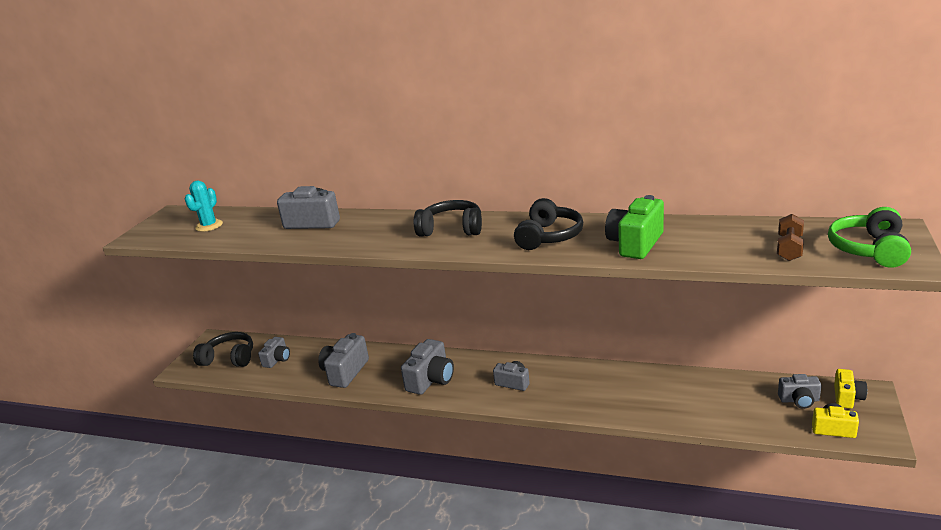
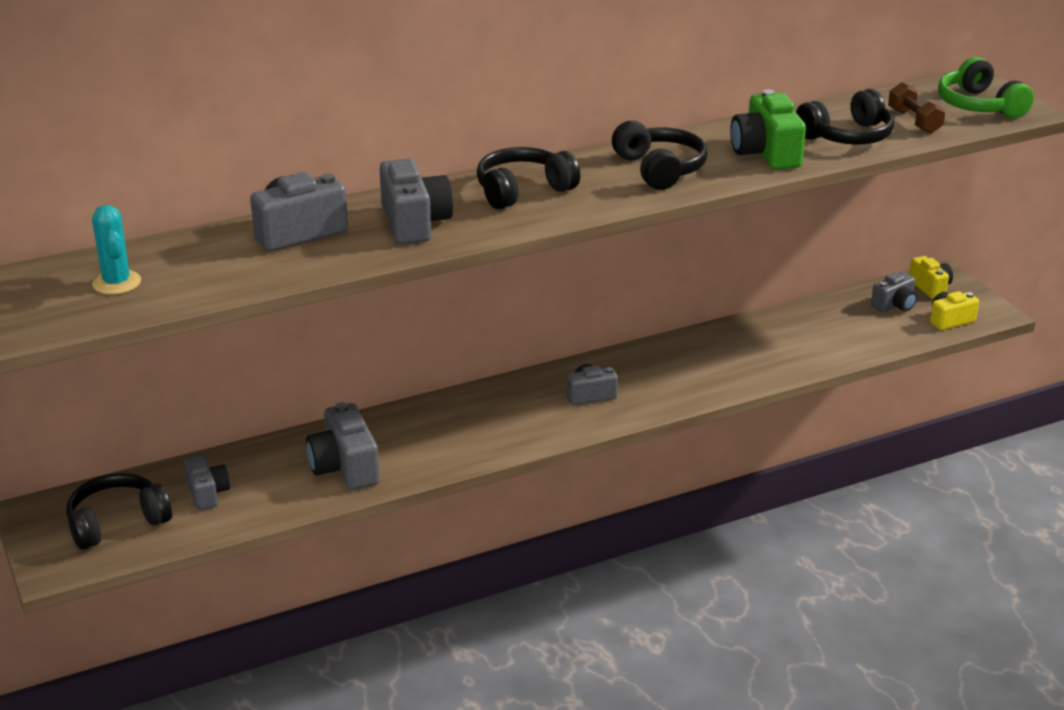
camera: 45 degrees left, 5 degrees up
grey camera [401,339,454,395] -> grey camera moved to [379,159,453,244]
none -> black headphones [796,89,894,145]

